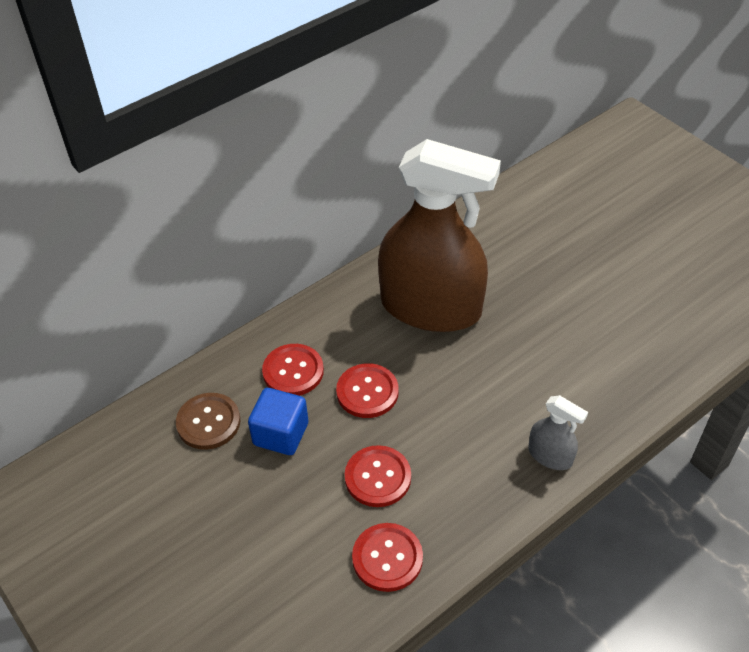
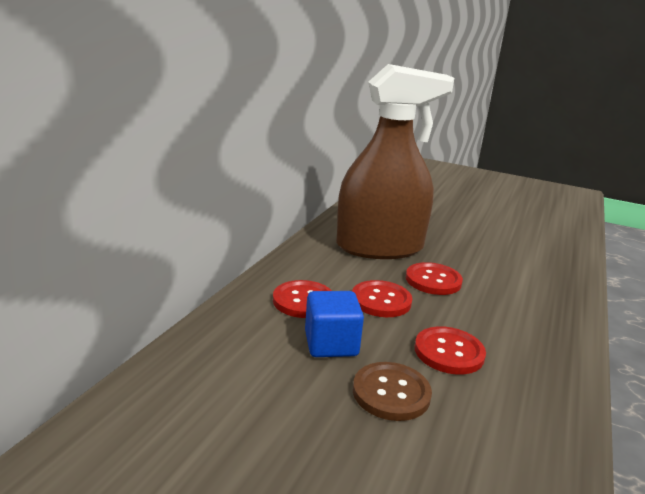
camera: 30 degrees left, 25 degrees down
brown button [176,393,240,450] -> brown button moved to [353,362,432,421]
red button [352,523,423,592] -> red button moved to [406,262,463,295]
grey spray bottle [529,395,588,470] -> none

